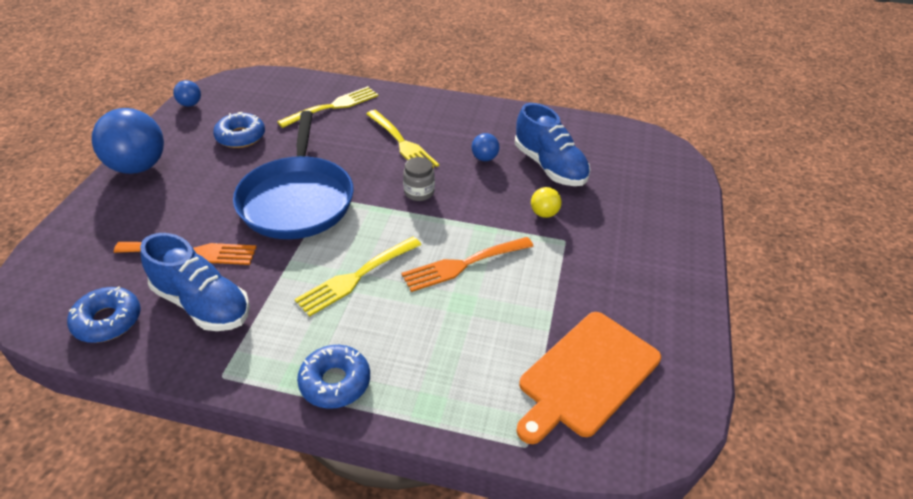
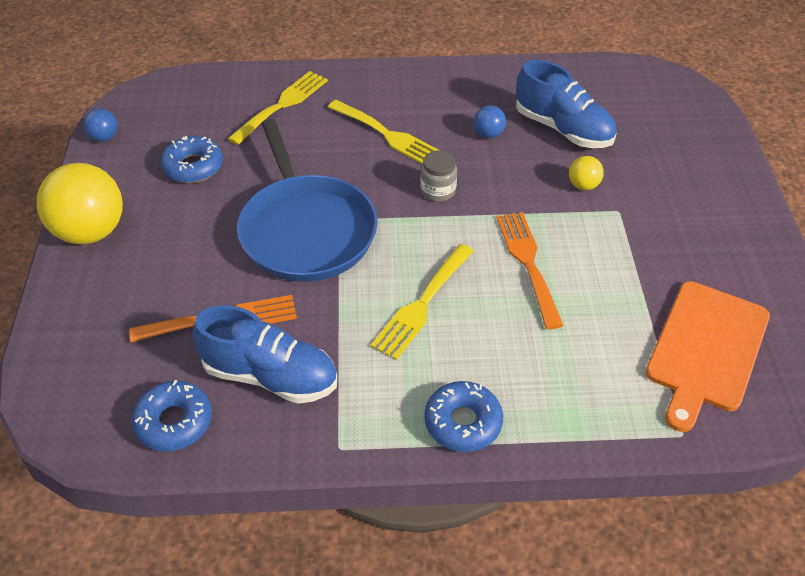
camera: 15 degrees left, 5 degrees up
blue ball [92,108,164,174] -> yellow ball [37,163,123,244]
orange fork [401,237,534,292] -> orange fork turned 120 degrees clockwise [496,212,563,329]

